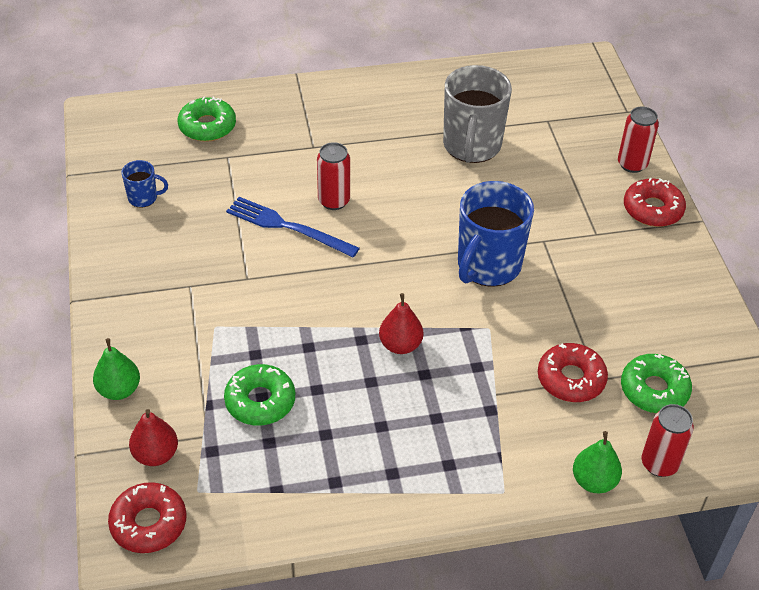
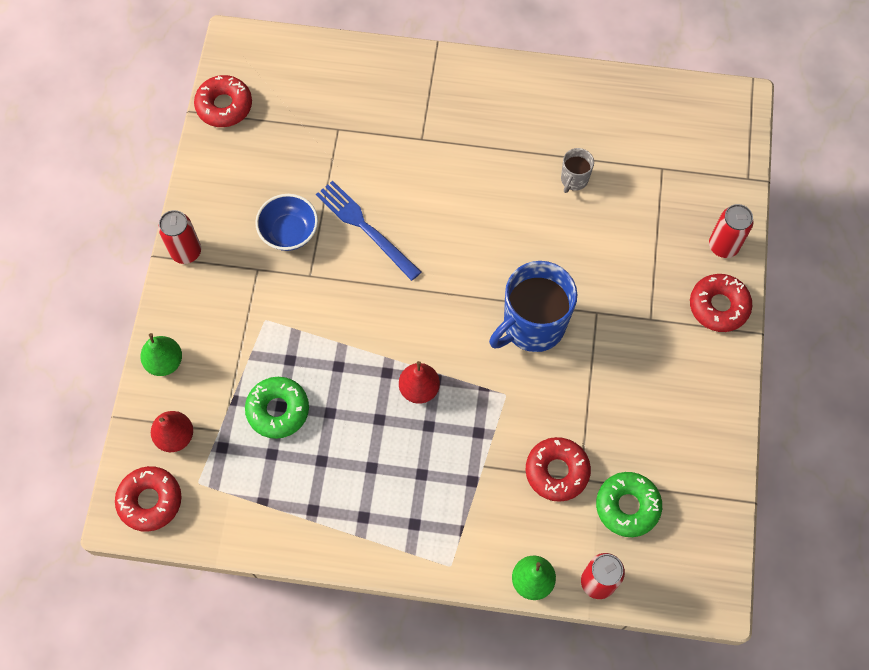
camera: 20 degrees right, 20 degrees up
blue mug [121,160,168,208] -> none
green donut [178,97,236,142] -> none
red can [317,142,350,210] -> red can moved to [158,210,201,264]
grey mug [443,65,512,163] -> grey mug [561,148,594,193], size x0.47
none -> red donut [194,75,252,127]
none -> blue bowl [255,194,318,251]

